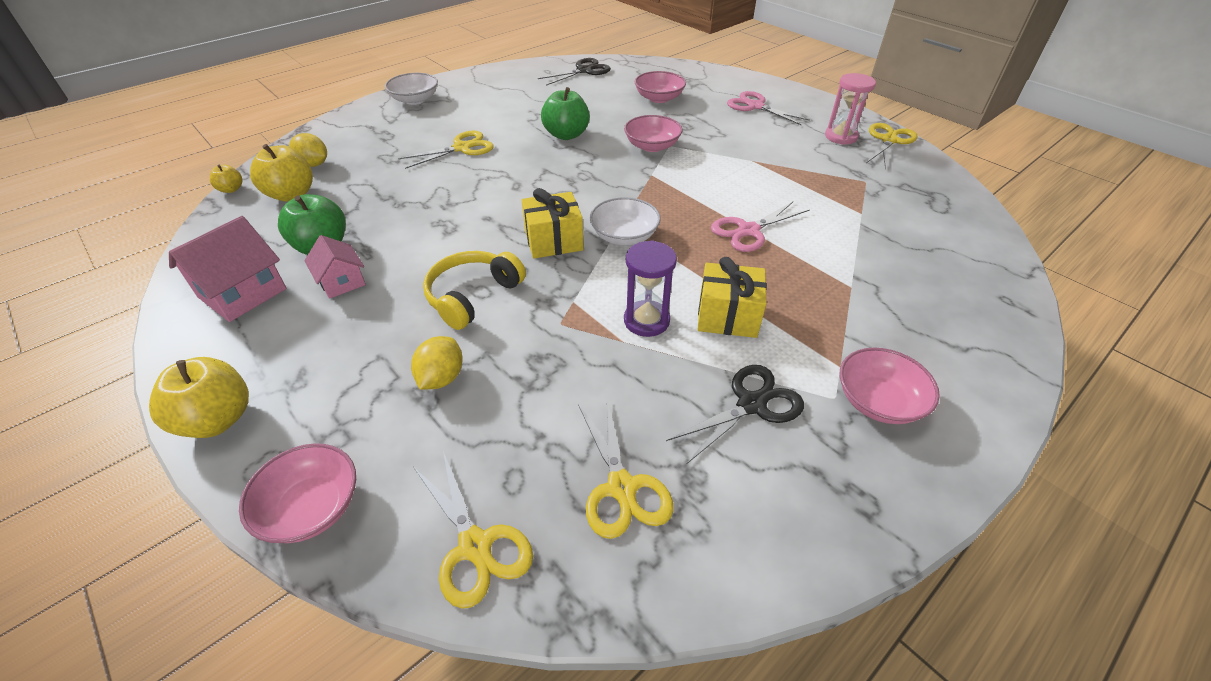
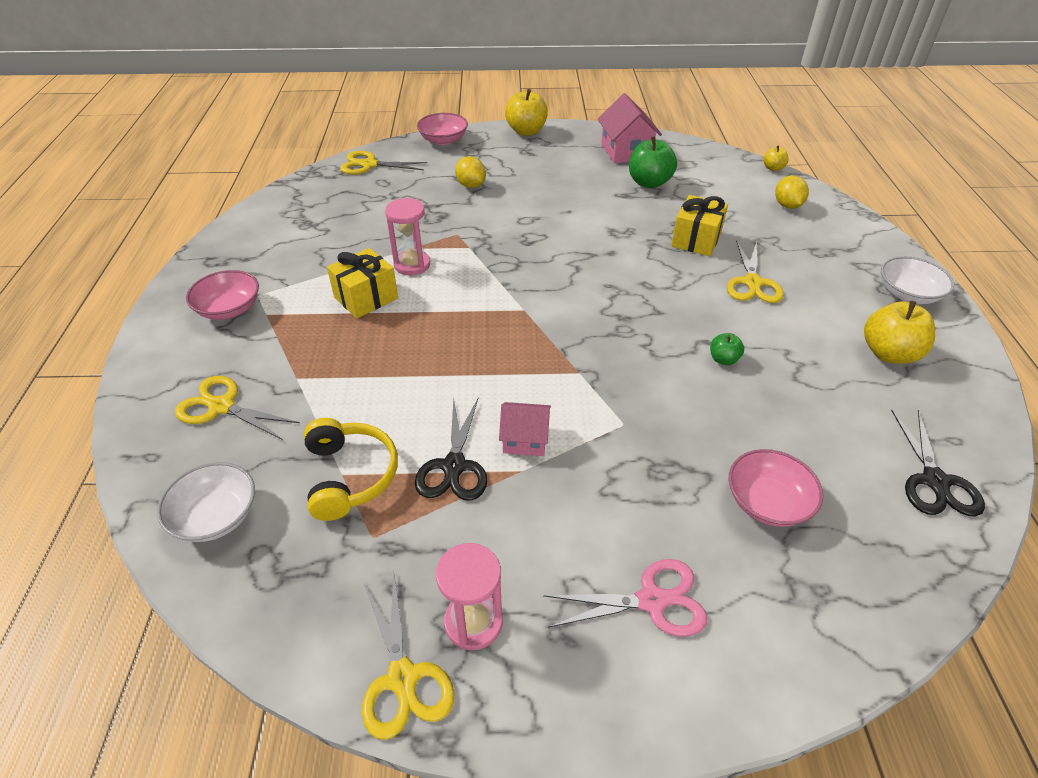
camera: 130 degrees right, 0 degrees up
yellow apple [250,144,313,202] -> yellow apple moved to [864,301,935,364]
yellow lemon [289,133,327,167] -> yellow lemon turned 75 degrees counterclockwise [775,175,809,209]
pink house [304,235,366,299] -> pink house moved to [499,402,551,456]
yellow headphones [423,251,526,330] -> yellow headphones moved to [304,418,398,521]
yellow gift [521,188,584,259] -> yellow gift moved to [671,195,728,256]
green apple [541,87,590,140] -> green apple [710,333,744,365], size x0.52
yellow scissors [578,399,674,539] -> yellow scissors moved to [175,376,300,440]
white bowl [590,197,661,245] -> white bowl moved to [157,462,255,542]
pink bowl [624,115,682,152] -> none
purple hourglass [624,240,677,337] -> pink hourglass [385,198,430,275]
black scissors [666,365,804,464] -> black scissors moved to [415,398,487,501]
pink scissors [711,201,809,252] -> none

